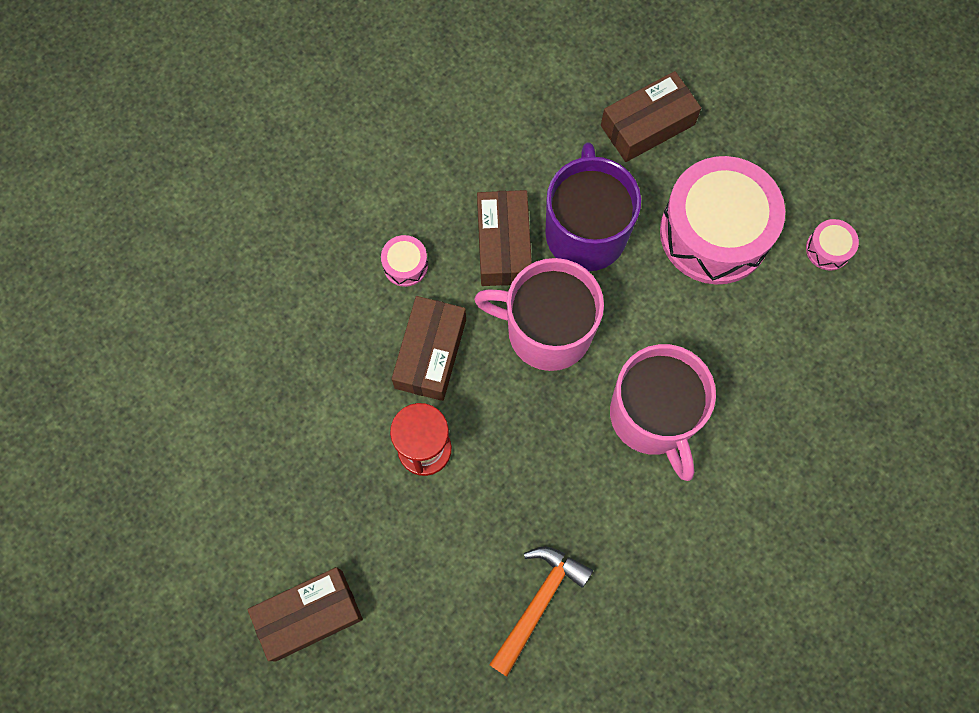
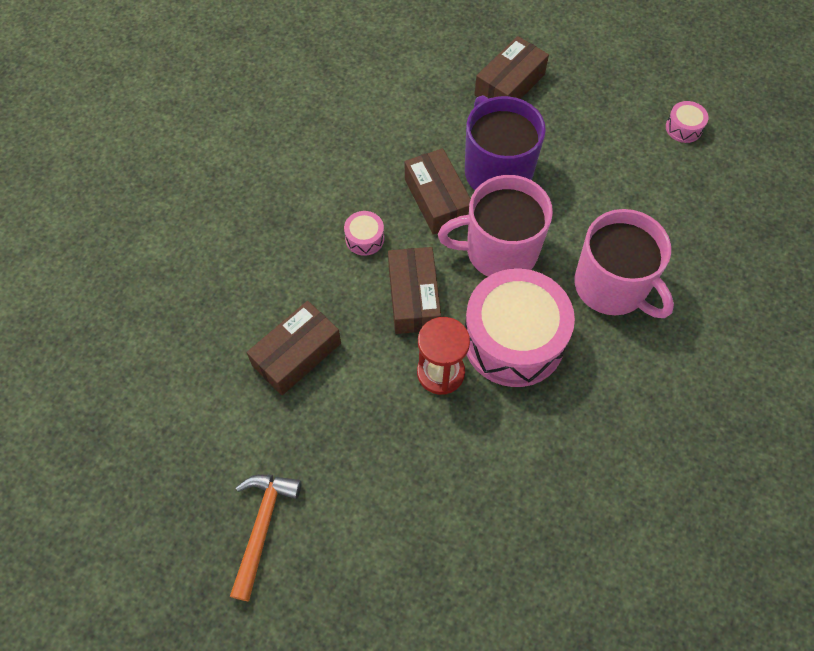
camera: 20 degrees left, 10 degrees down
brown box [247,567,363,661] -> brown box moved to [247,301,341,395]
orange hammer [489,546,593,677] -> orange hammer moved to [230,474,302,601]
pink drum [660,156,785,285] -> pink drum moved to [465,269,575,387]

